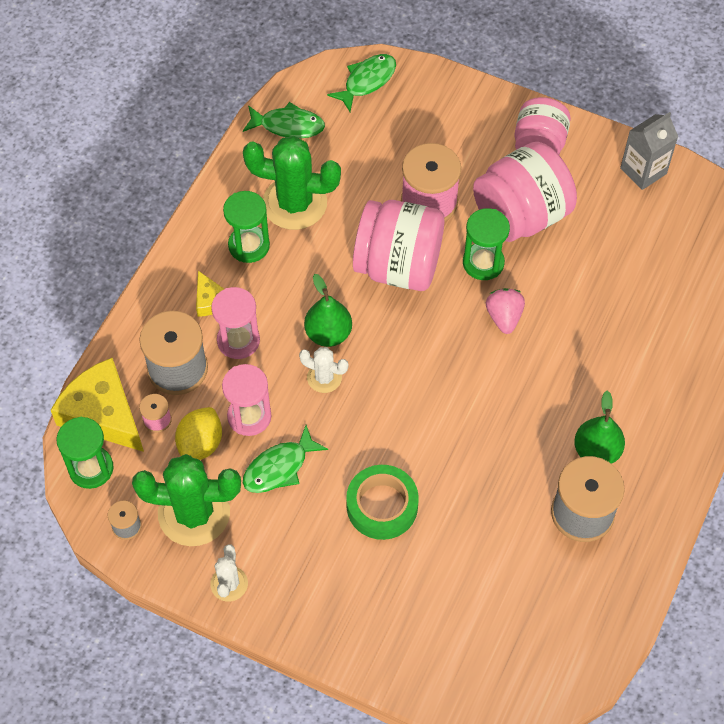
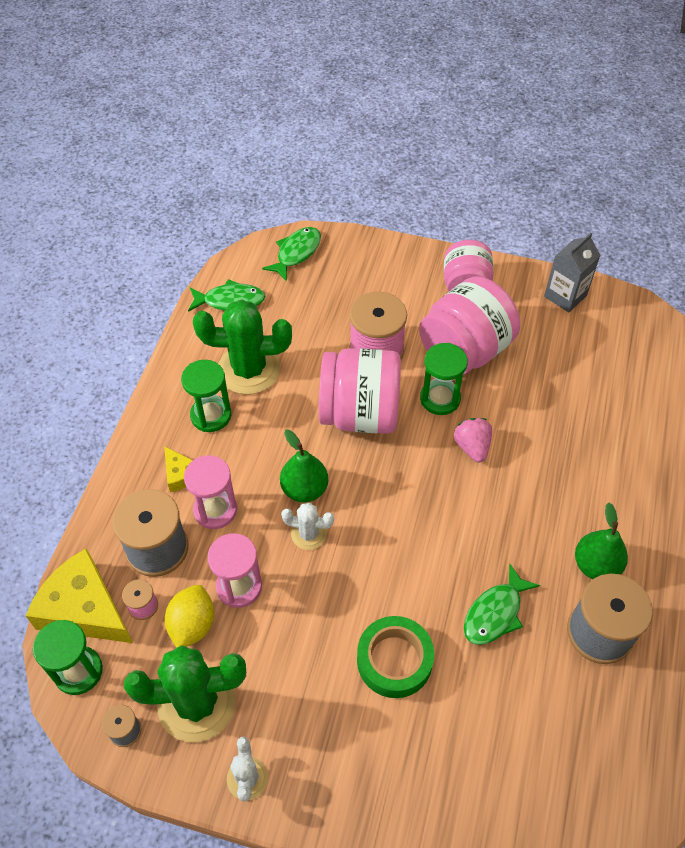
camera: 10 degrees left, 5 degrees down
green fish [243,425,328,493] -> green fish moved to [464,564,540,645]

